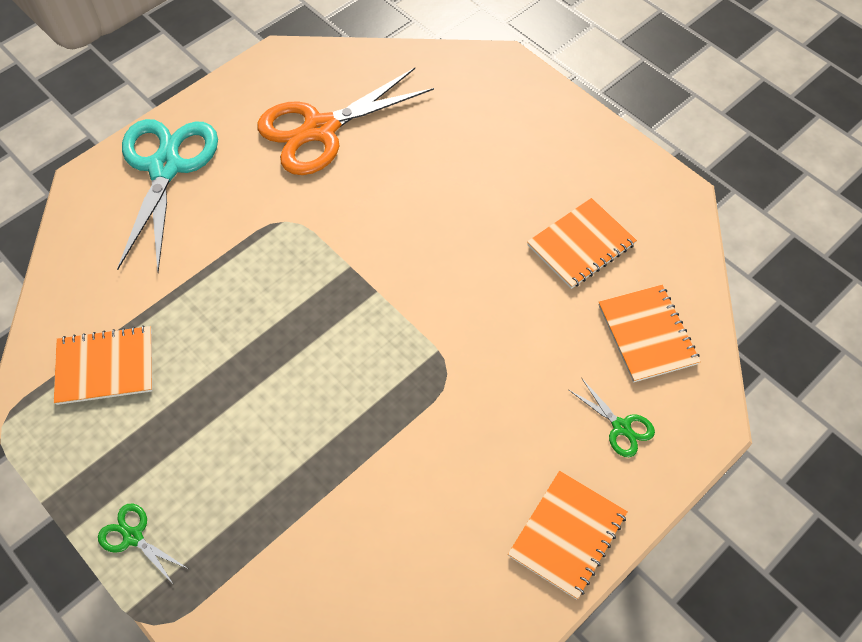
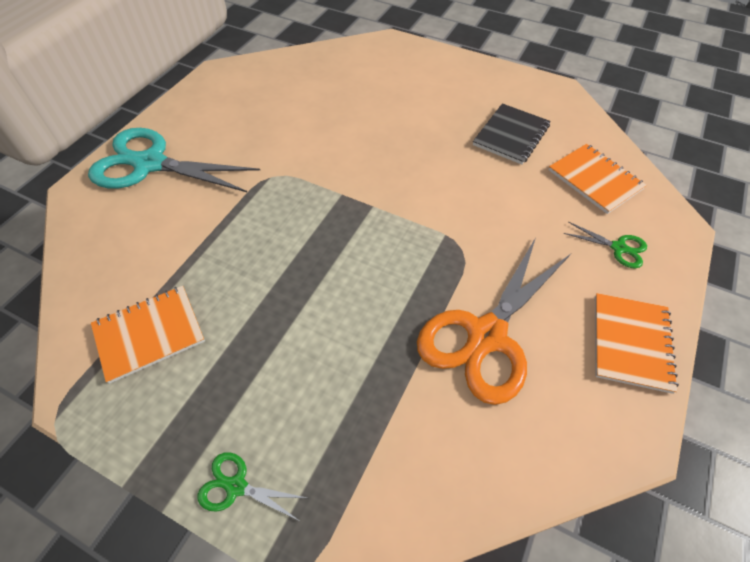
camera: 20 degrees left, 5 degrees down
turquoise scissors [117,119,218,272] -> turquoise scissors turned 60 degrees counterclockwise [88,128,260,192]
orange scissors [257,68,434,175] -> orange scissors moved to [417,237,571,405]
orange notebook [527,198,637,289] -> black notebook [473,103,551,165]

